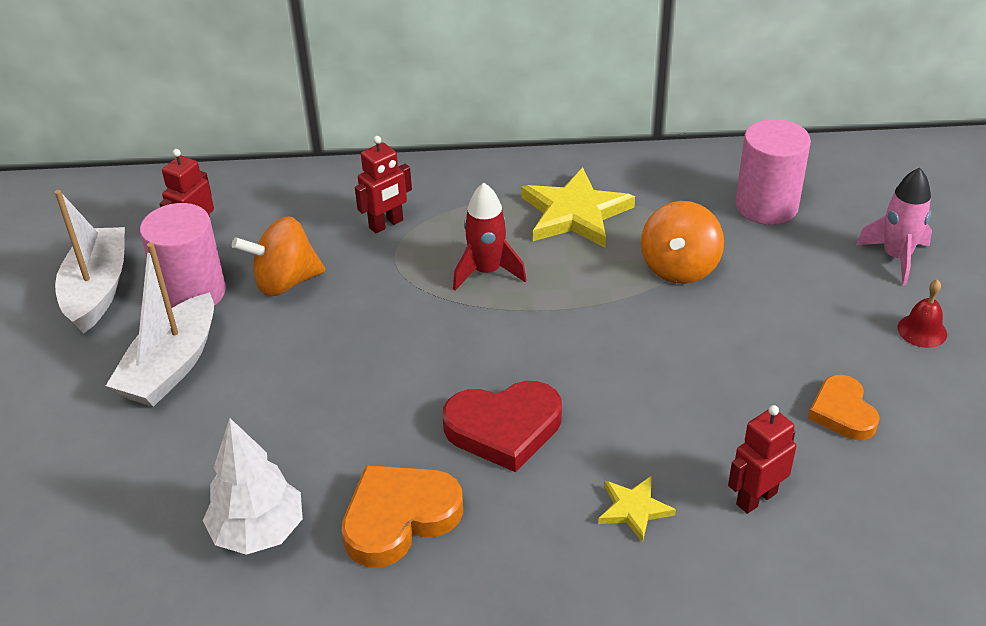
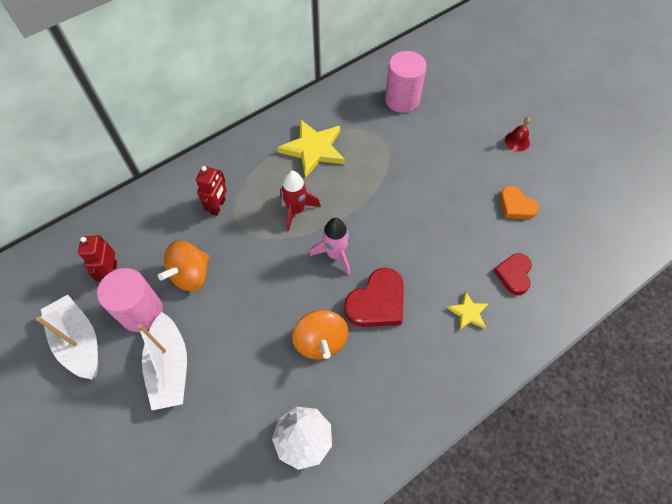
camera: 35 degrees left, 20 degrees up
orange heart [342,465,463,567] -> none
orange spinning top [641,201,724,284] -> orange spinning top moved to [292,310,348,359]
red robot [728,405,796,514] -> red heart [494,253,532,295]
pink rocket [856,168,932,285] -> pink rocket moved to [310,218,350,275]

